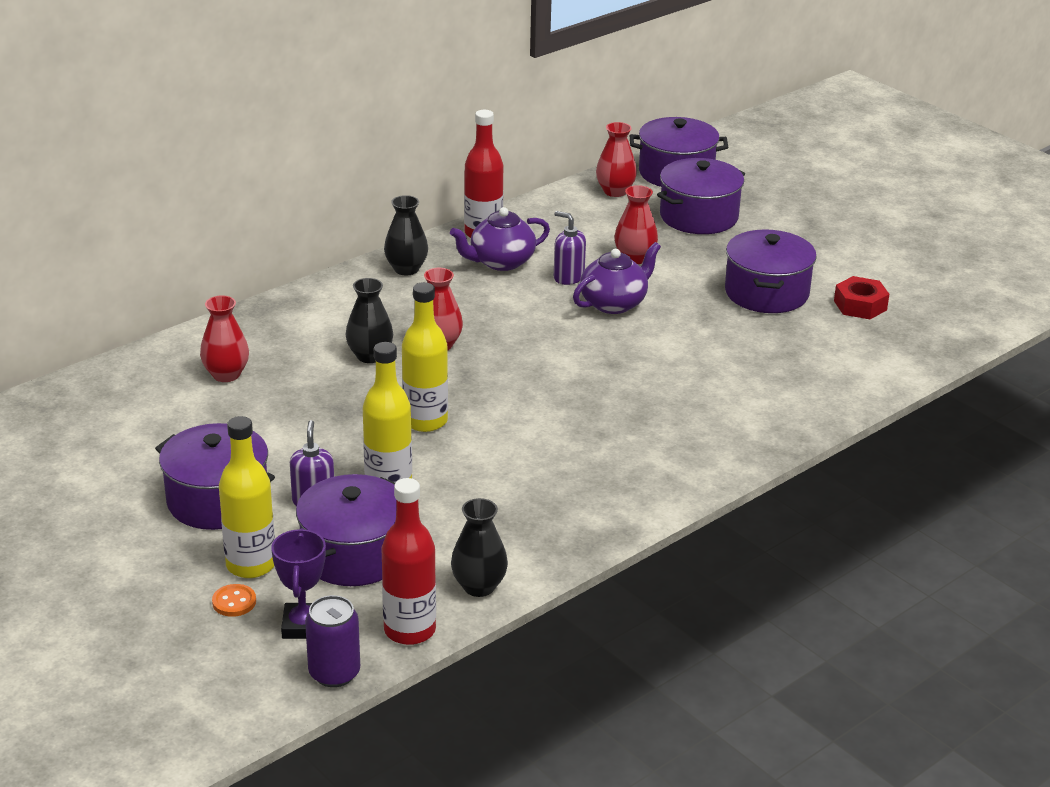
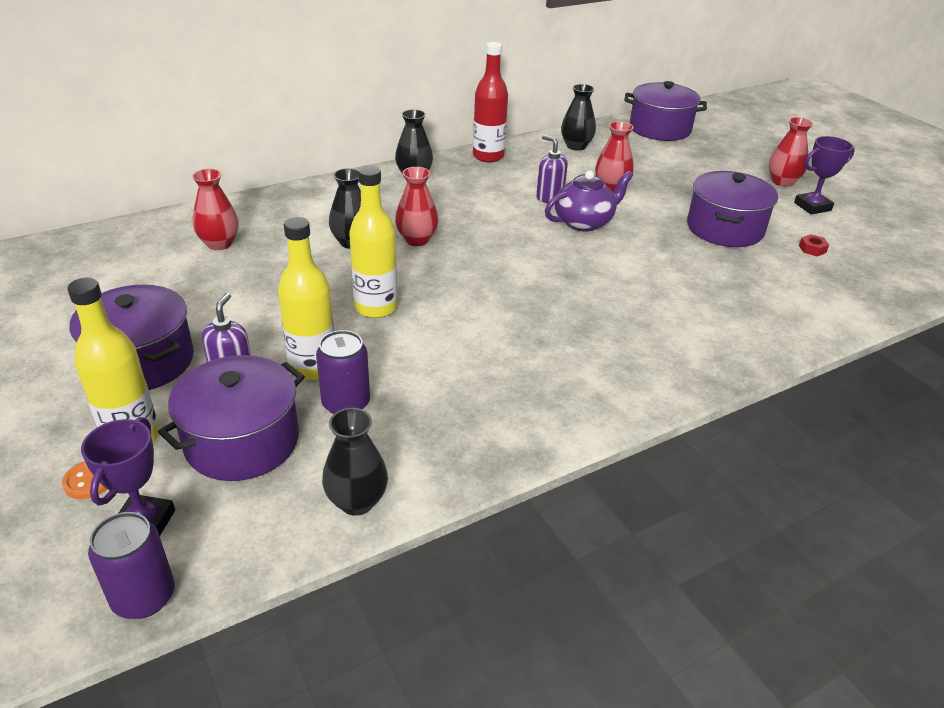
camera: 10 degrees right, 5 degrees up
red bottle [382,478,436,645] -> none
purple teapot [450,207,550,271] -> none
red vase [596,122,637,197] -> red vase moved to [769,117,813,187]
purple pot [657,158,745,234] -> none
red nut [834,276,889,319] -> red nut [799,234,829,256], size x0.54
none -> purple can [316,330,370,414]
none -> black vase [561,84,596,151]
none -> purple trophy [794,136,855,215]

